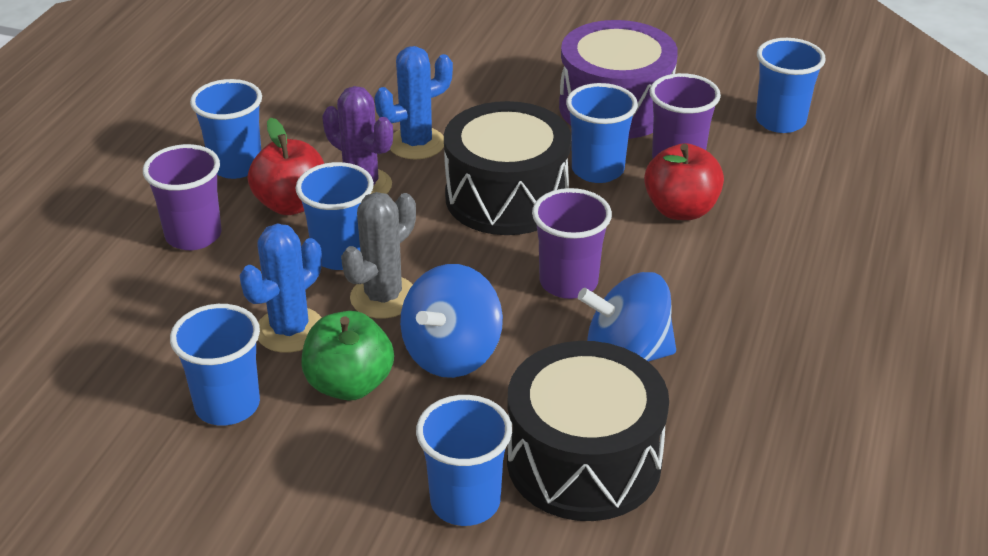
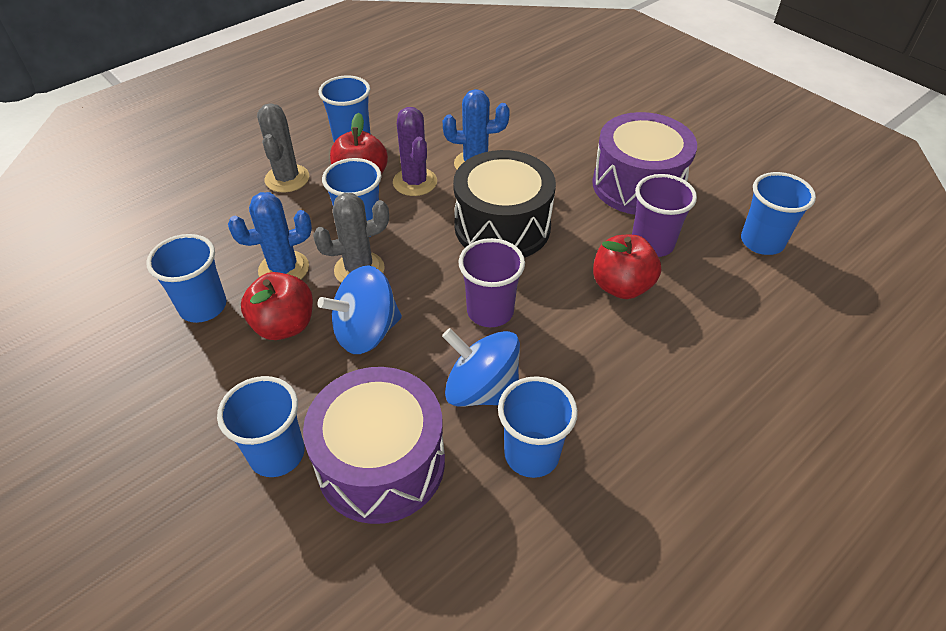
camera: 30 degrees right, 10 degrees up
purple cup [143,144,222,250] -> grey cactus [257,103,309,193]
green apple [302,311,394,401] -> red apple [241,272,313,340]
black drum [507,341,669,521] -> purple drum [303,367,445,524]
blue cup [566,83,638,183] -> blue cup moved to [498,376,578,478]

